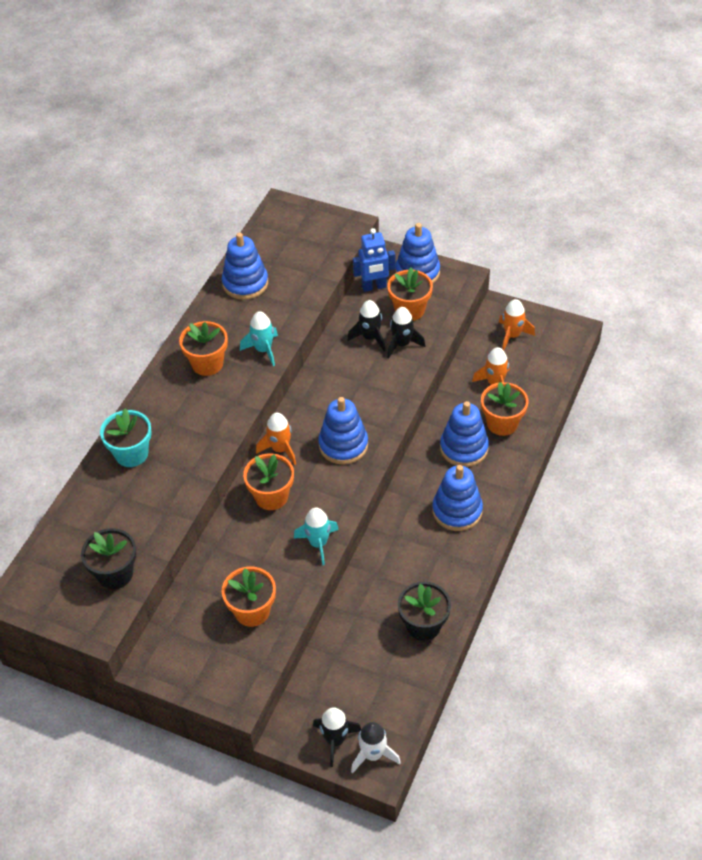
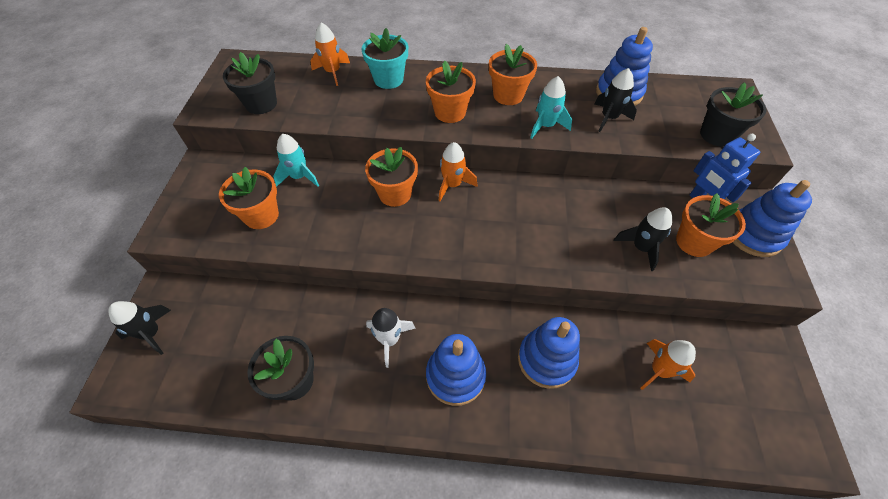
camera: 70 degrees right, 5 degrees up
turquoise rocket [294,507,339,565] -> turquoise rocket moved to [273,134,319,187]
blue stacking toy [318,397,368,465] -> none
black rocket [347,300,385,351] -> black rocket moved to [594,68,637,132]
white rocket [351,722,401,774] -> white rocket moved to [366,308,416,368]
orange flower pot [481,382,528,436] -> orange flower pot moved to [426,61,476,123]
orange rocket [499,299,535,350] -> orange rocket moved to [310,22,350,86]
none -> black flower pot [700,82,767,147]

